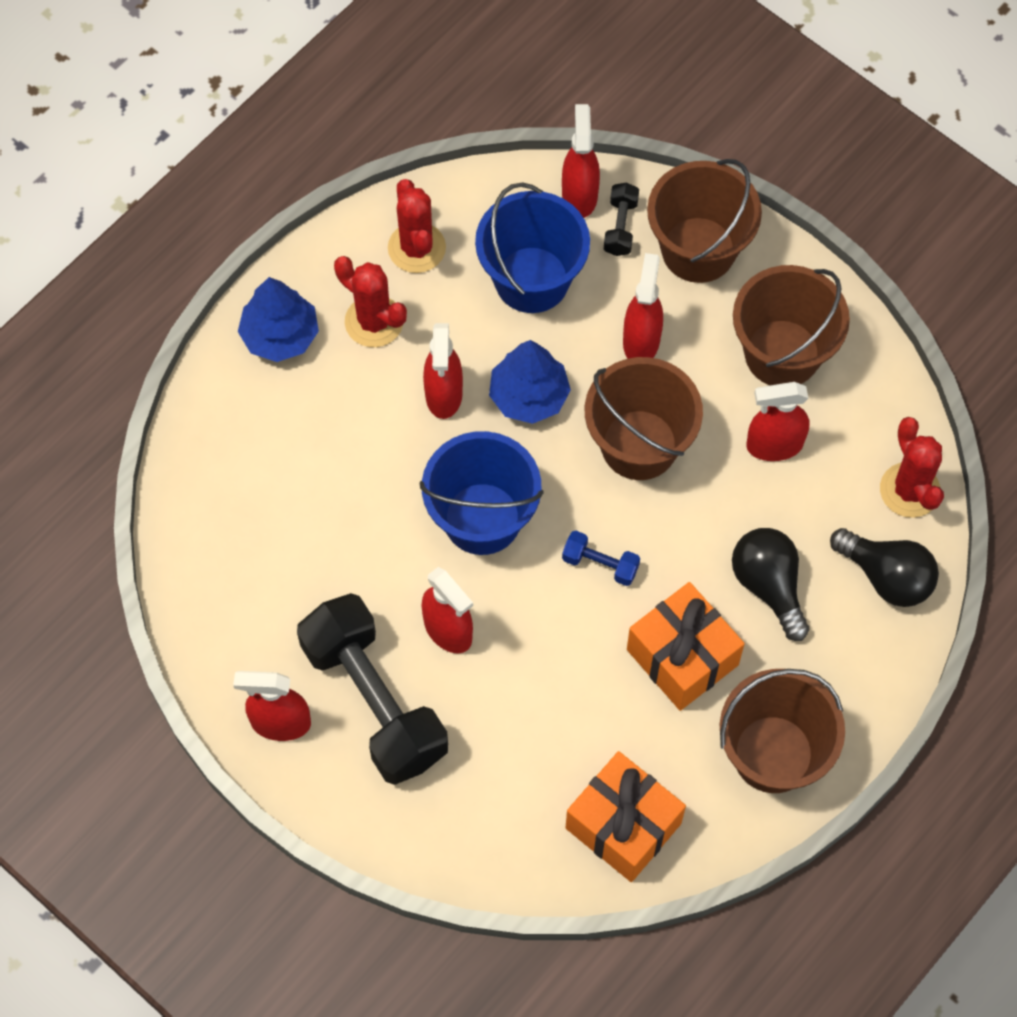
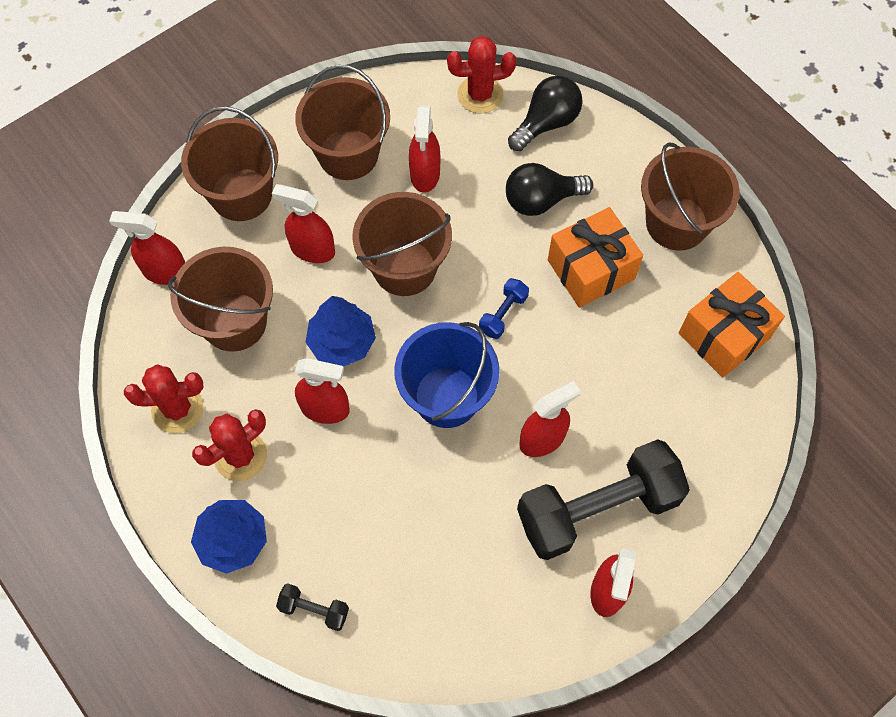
camera: 80 degrees left, 0 degrees up
blue bucket [475,182,590,313] -> brown bucket [168,247,273,352]
black dumbbell [604,183,639,256] -> black dumbbell moved to [276,583,349,631]

